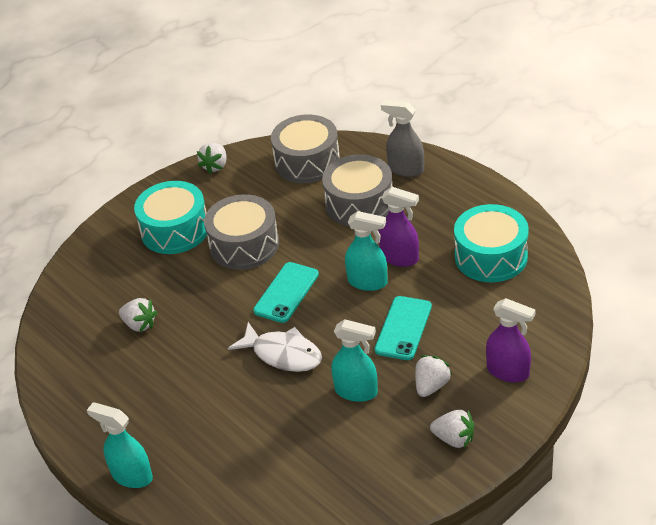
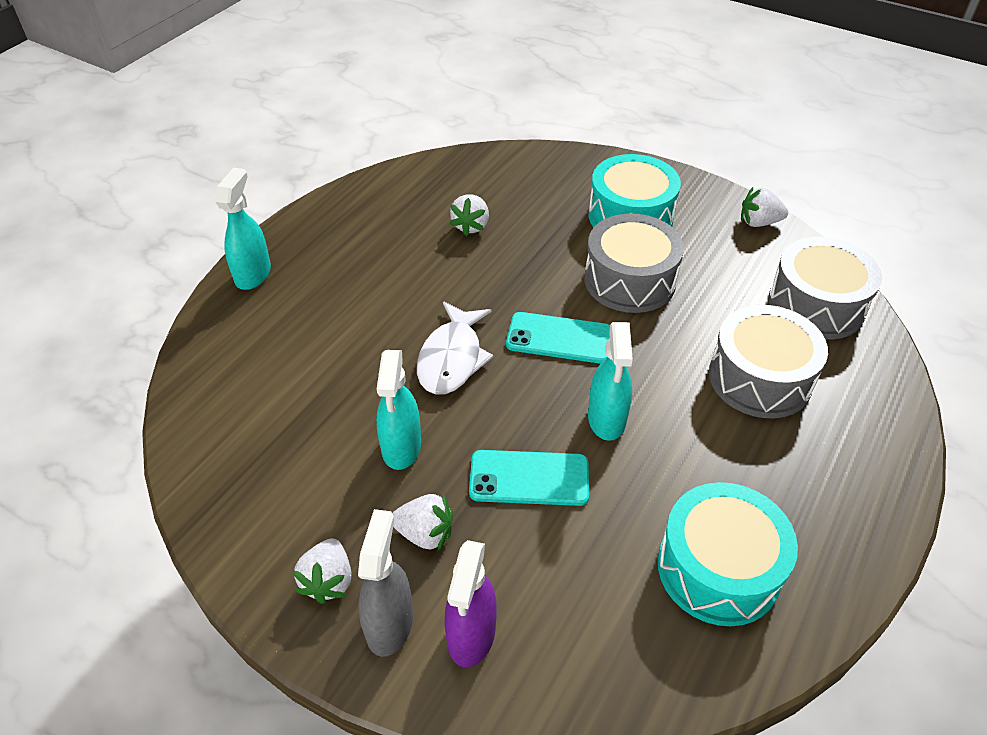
camera: 70 degrees right, 5 degrees up
purple spray bottle [378,187,419,267] -> none
grey spray bottle [381,100,424,177] -> grey spray bottle moved to [358,509,413,657]

